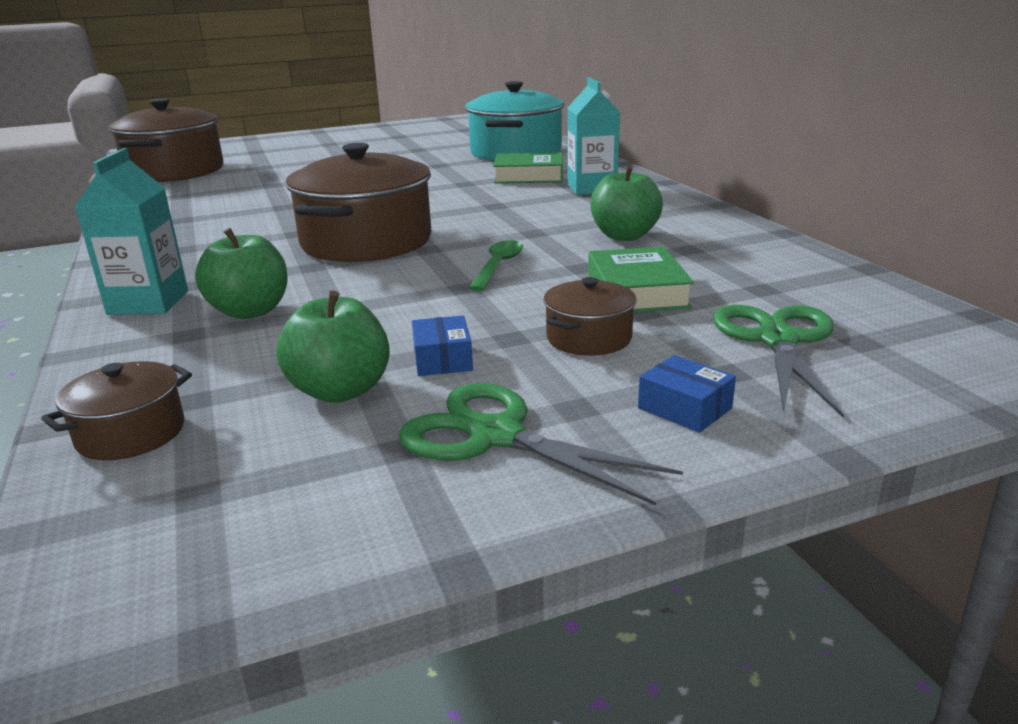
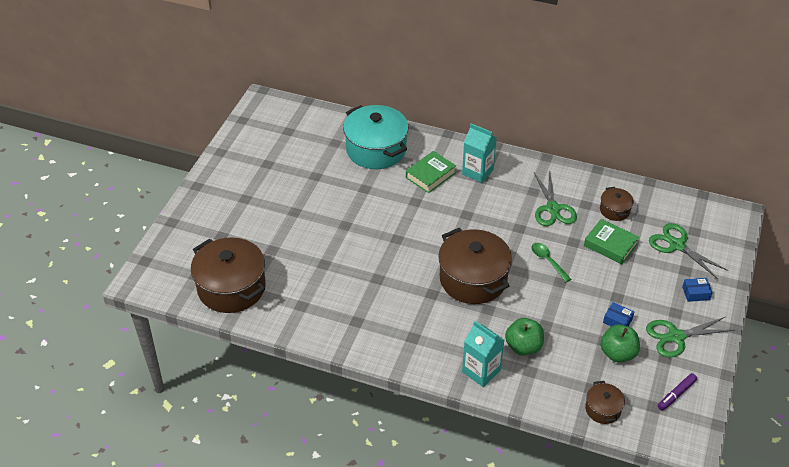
camera: 50 degrees left, 20 degrees up
brown pot [543,277,637,356] -> brown pot moved to [600,187,634,221]
green apple [590,165,663,241] -> green scissors [534,173,577,226]
none -> purple marker [658,373,697,410]

